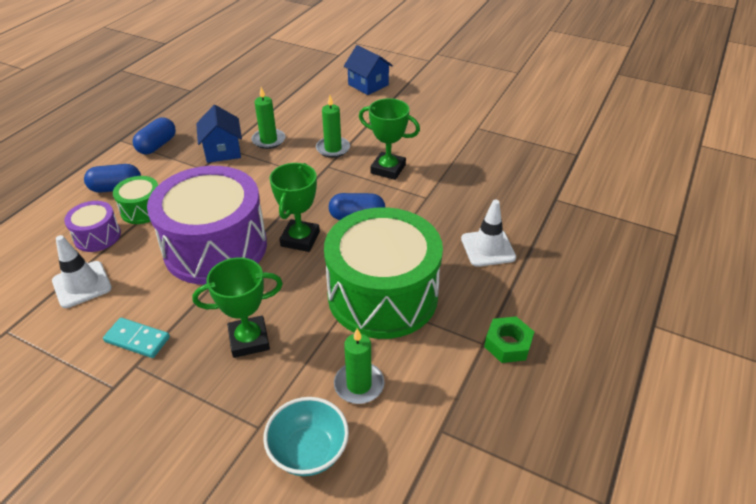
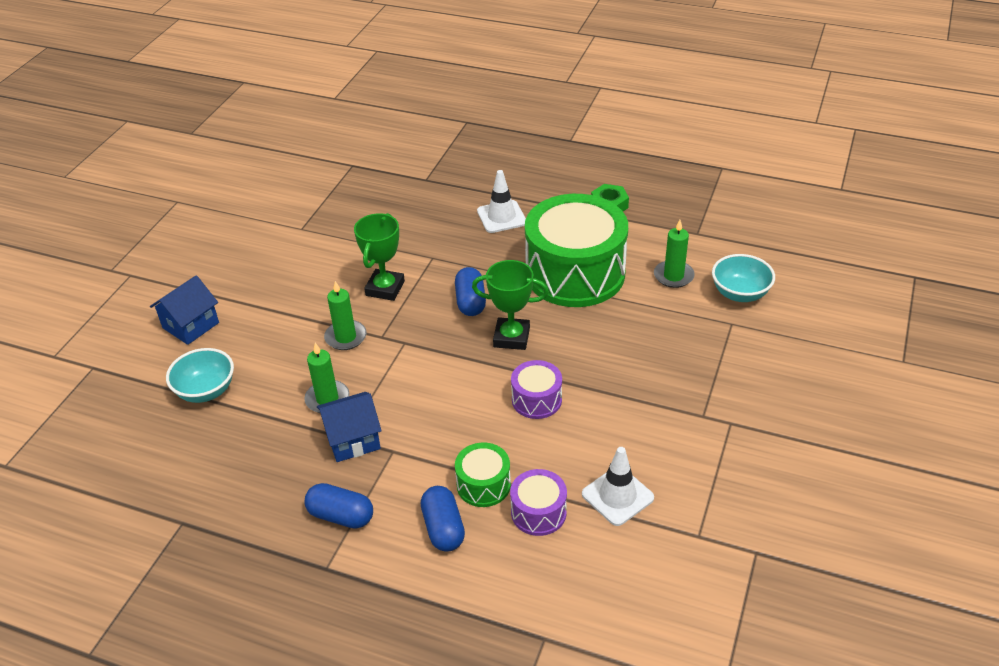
camera: 95 degrees left, 0 degrees up
turquoise domino [103,318,170,358] -> none
purple drum [147,166,267,285] -> purple drum [511,360,562,419], size x0.45
green trophy [192,257,283,358] -> none
none -> turquoise bowl [166,348,234,403]

